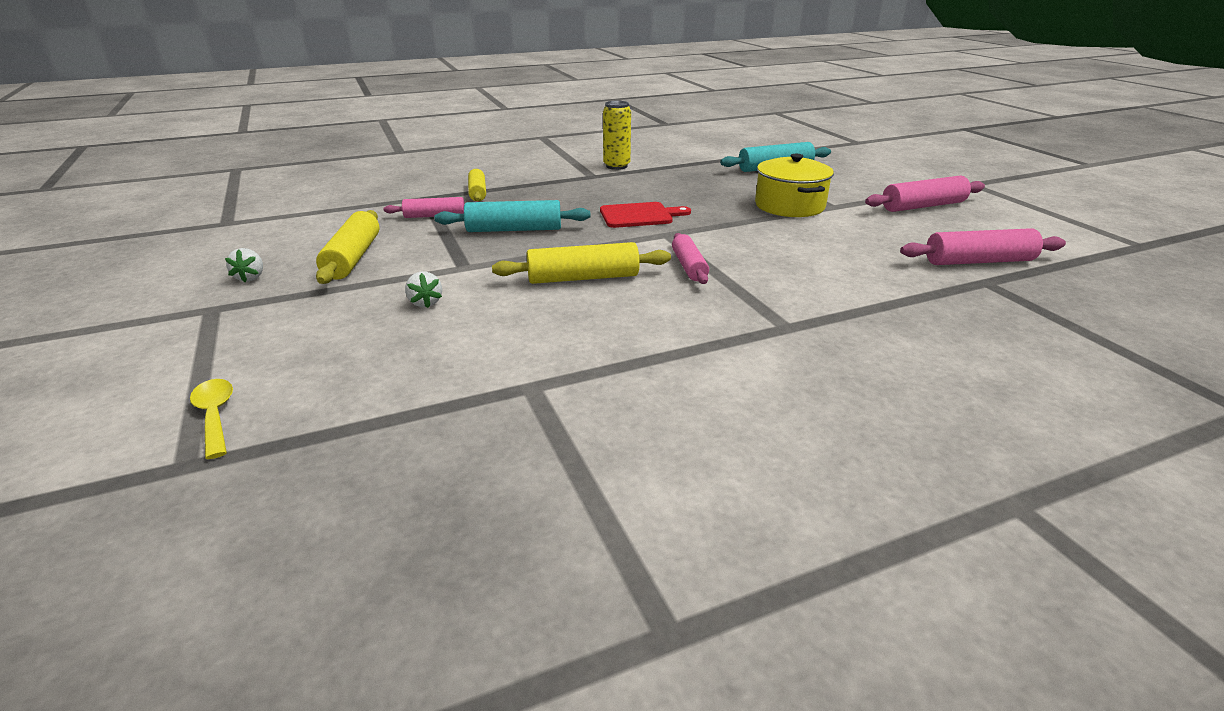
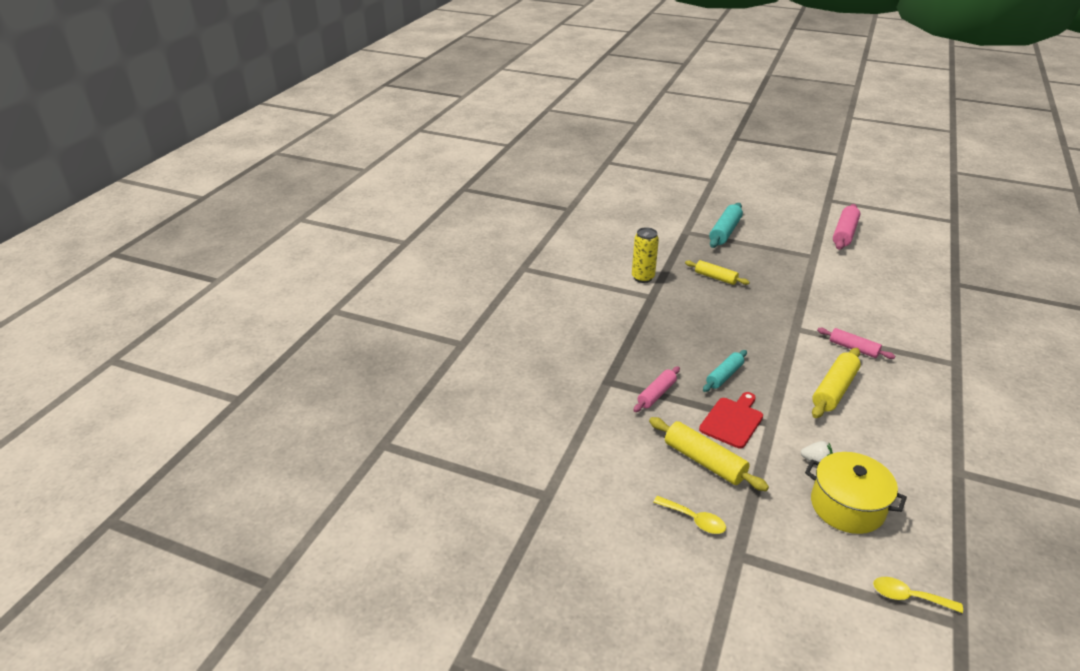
camera: 45 degrees left, 5 degrees up
white strawberry [225,248,263,282] -> yellow spoon [653,496,726,534]
turquoise rolling pin [434,200,590,232] -> turquoise rolling pin [703,350,747,392], size x0.66
yellow rolling pin [468,169,486,202] -> yellow rolling pin moved to [685,260,750,285]
red cutting board [600,202,691,228] -> red cutting board moved to [699,392,763,448]
yellow pot [755,154,834,217] -> yellow pot moved to [805,452,907,534]
pink rolling pin [900,228,1066,265] -> none

